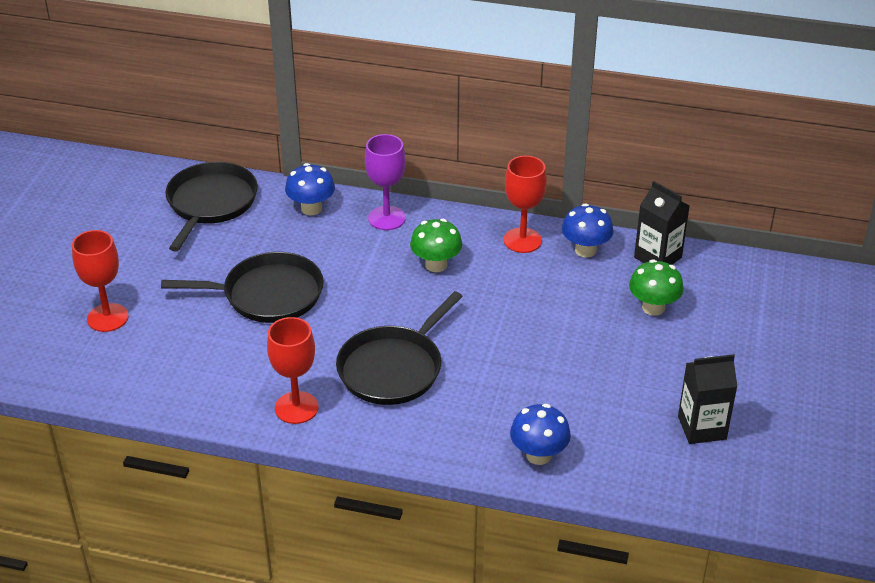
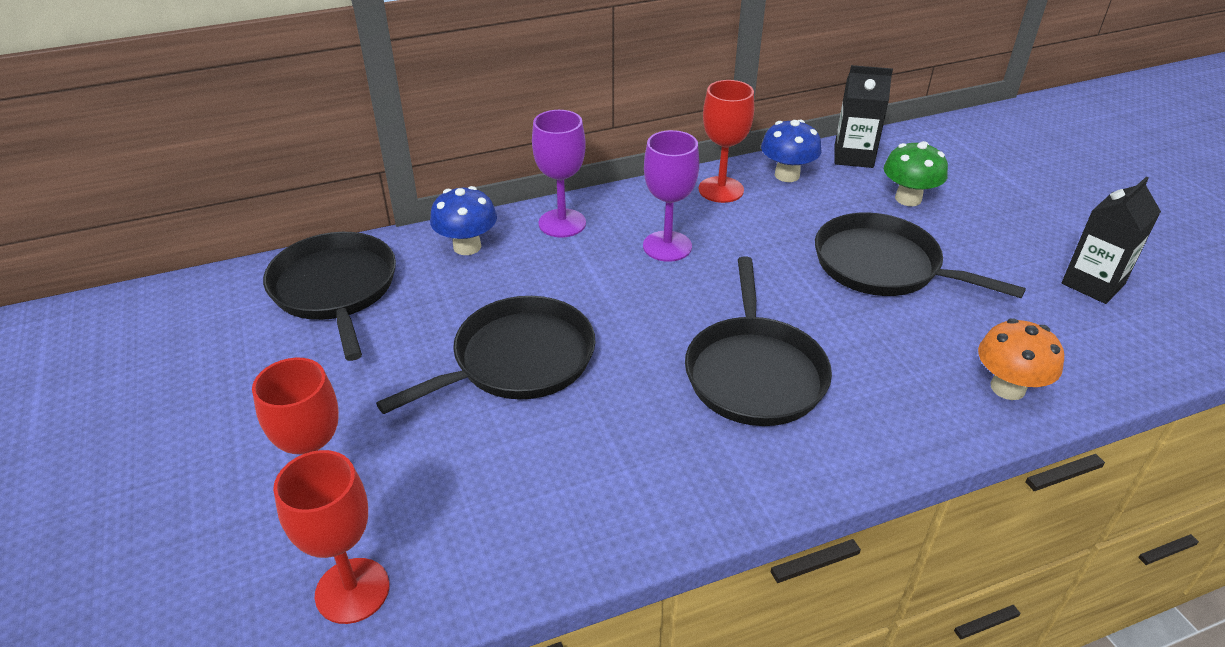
camera: 35 degrees left, 0 degrees up
red goblet [267,317,318,424] -> red goblet moved to [273,450,389,624]
green mushroom [410,219,462,272] -> purple goblet [643,130,699,262]
blue mushroom [510,404,571,465] -> orange mushroom [978,318,1064,400]
none -> black pan [815,213,1026,298]

